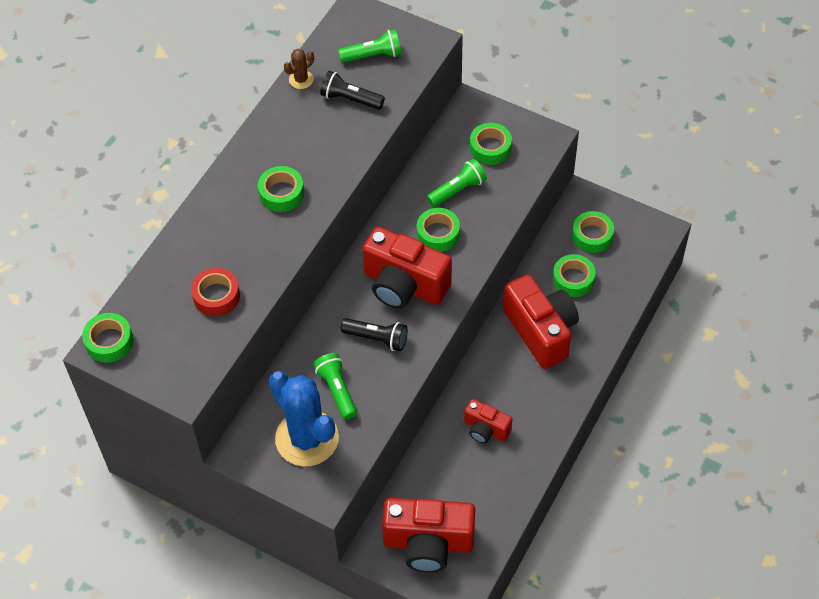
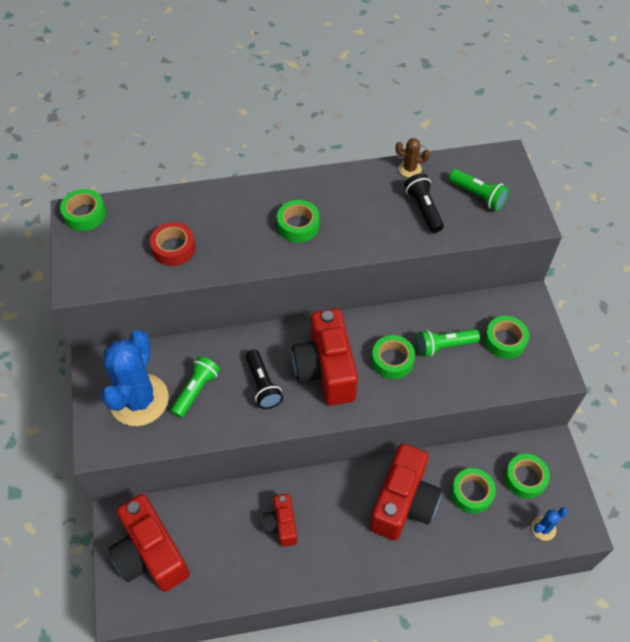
camera: 50 degrees right, 0 degrees up
green flashlight [427,159,487,207] -> green flashlight turned 150 degrees clockwise [417,329,480,357]
none -> blue cactus [532,507,568,541]

